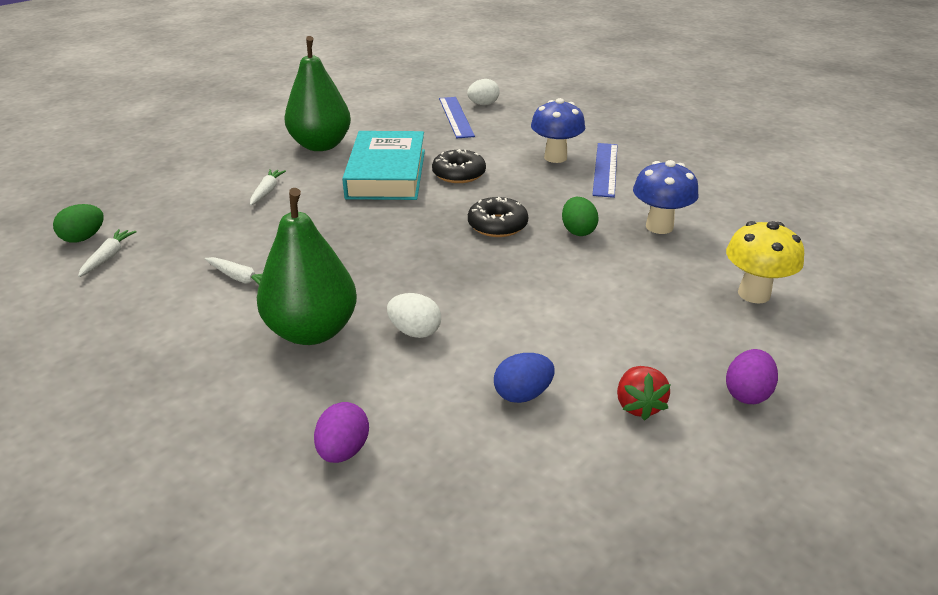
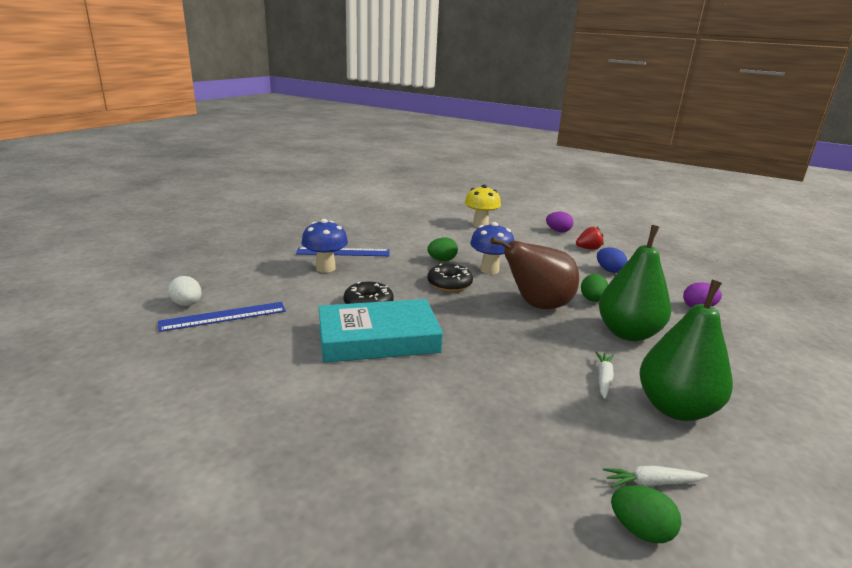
camera: 105 degrees left, 10 degrees down
white carrot [250,169,286,205] -> none
green pear [284,36,351,151] -> green pear moved to [640,280,733,421]
white egg [387,293,441,338] -> green egg [581,274,608,302]
blue mushroom [633,160,699,234] -> blue mushroom moved to [470,222,514,274]
none -> brown pear [491,237,579,309]

